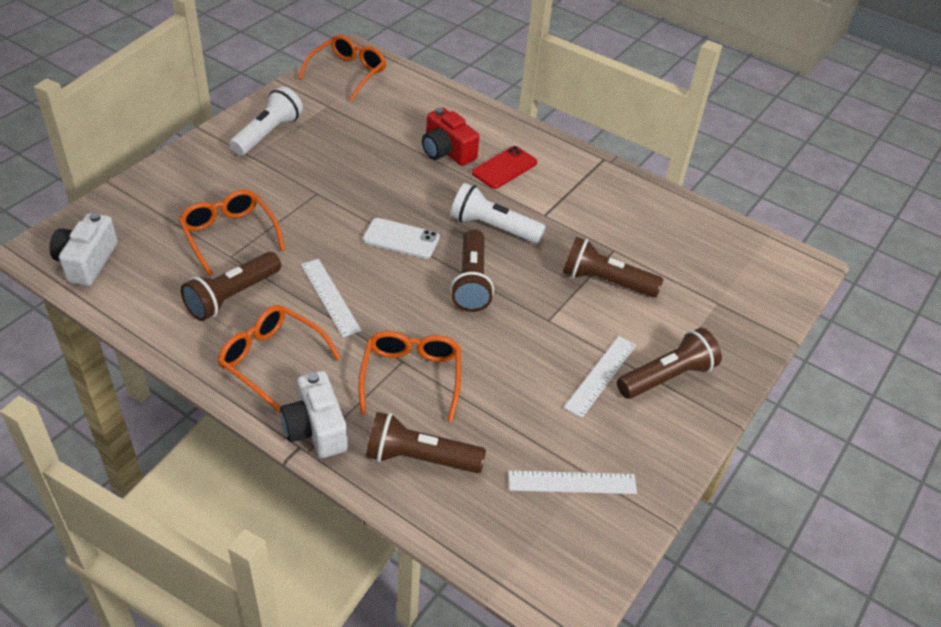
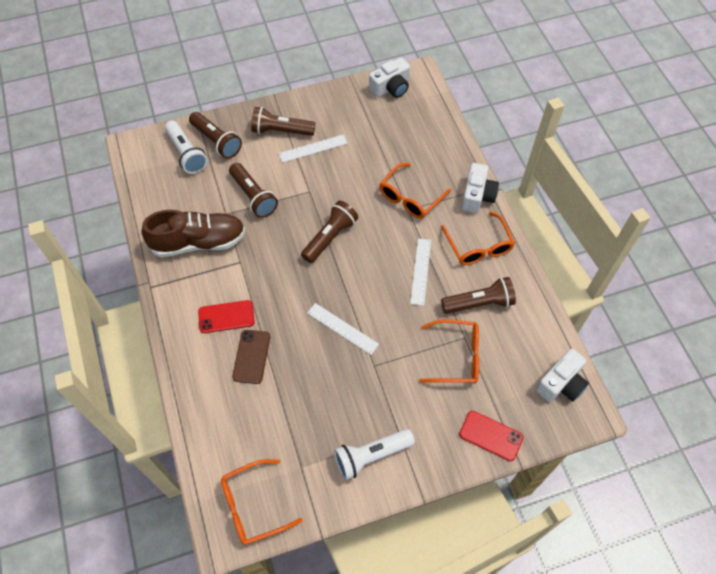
camera: 140 degrees left, 15 degrees up
orange glasses [179,189,285,276] -> orange glasses turned 90 degrees counterclockwise [419,319,479,383]
white phone [363,218,440,259] -> none
brown flashlight [366,412,486,473] -> brown flashlight moved to [189,112,242,159]
red camera [422,107,479,166] -> brown phone [232,330,270,384]
white flashlight [451,183,546,243] -> white flashlight moved to [165,121,207,174]
white ruler [508,470,637,494] -> white ruler moved to [307,303,379,355]
none -> brown shoe [141,210,246,257]
none -> white camera [369,57,410,98]
none -> red phone [459,411,523,461]

